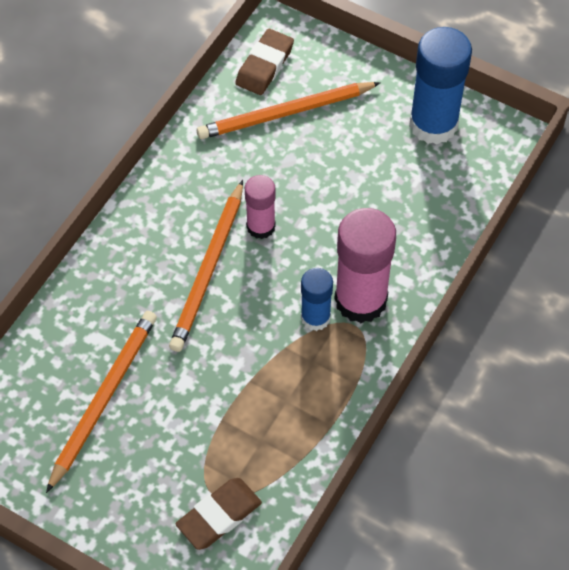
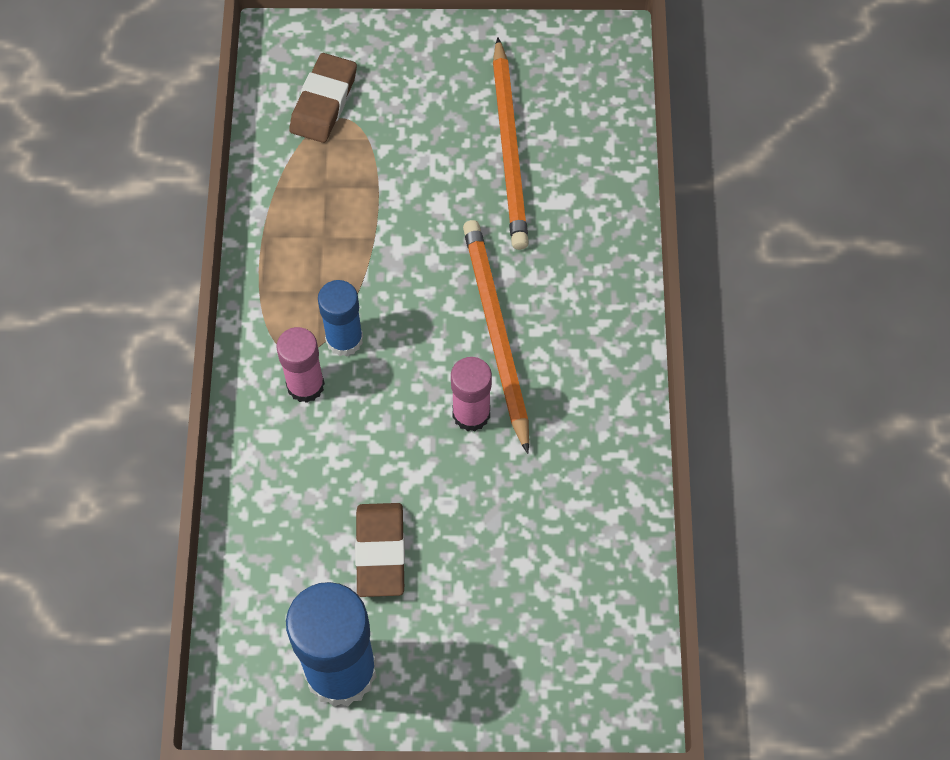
camera: 150 degrees right, 5 degrees up
orange pencil [197,82,381,139] -> none
brown eraser [235,29,294,95] -> brown eraser moved to [355,503,405,597]
pink glue stick [334,208,396,323] -> pink glue stick [276,327,325,403], size x0.56

